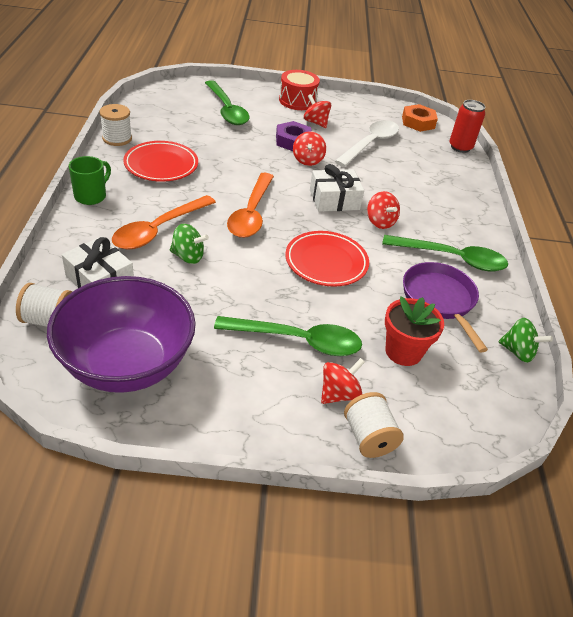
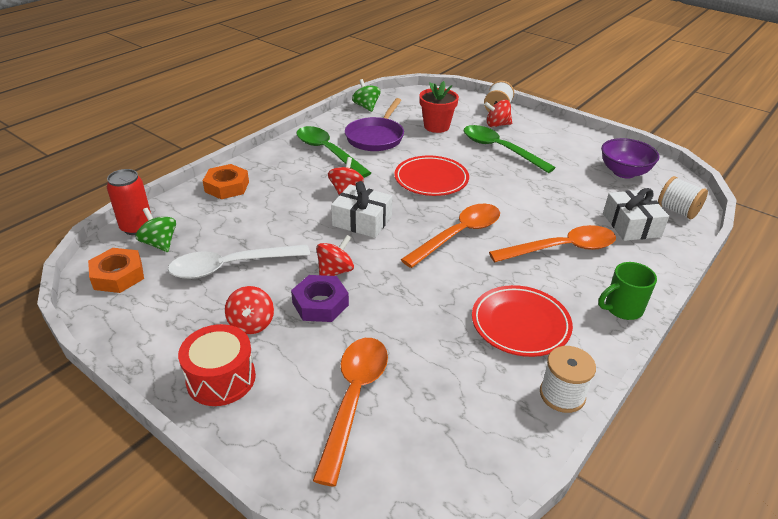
camera: 140 degrees left, 5 degrees down
purple bowl [47,276,196,393] -> purple bowl [601,138,660,179], size x0.58
green spinning top [170,224,209,264] -> green spinning top moved to [136,208,176,252]
green spoon [205,80,250,125] -> orange spoon [313,338,388,487]
none -> orange nut [203,164,249,199]

